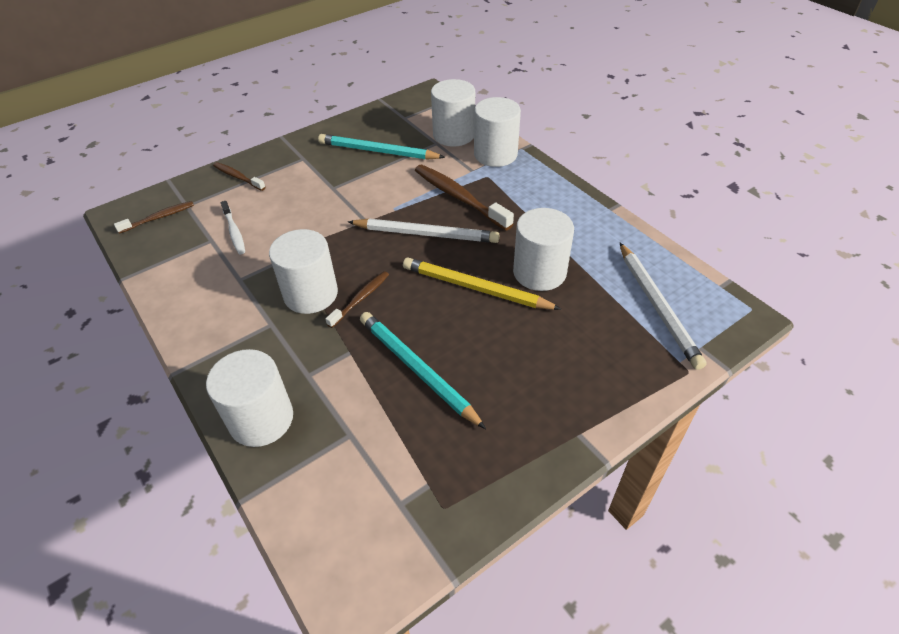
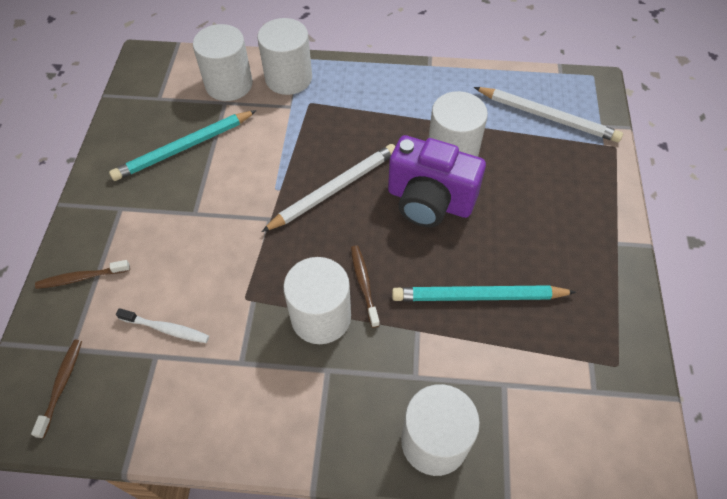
camera: 50 degrees left, 10 degrees up
yellow pencil [403,257,562,310] -> purple camera [388,135,486,227]
brown toothbrush [415,165,514,231] -> none

